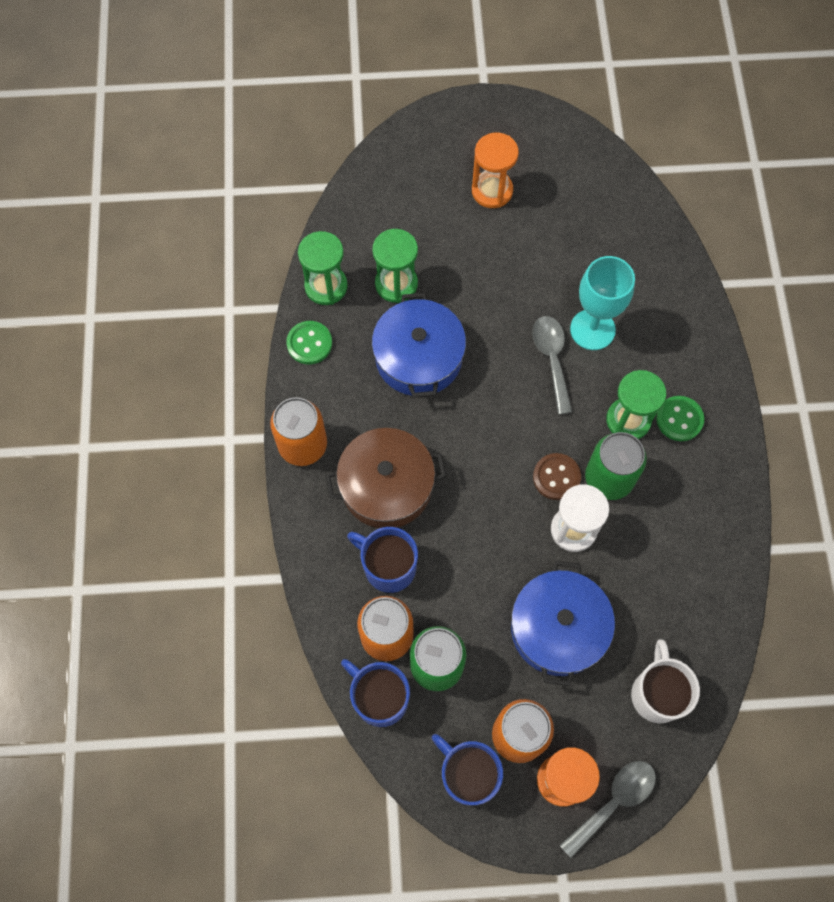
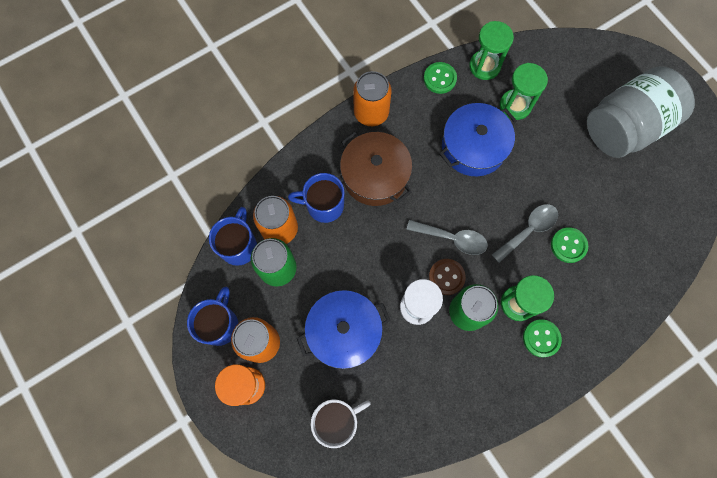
camera: 60 degrees right, 5 degrees up
blue mug [347,527,418,593] -> blue mug turned 90 degrees counterclockwise [288,173,344,223]
orange hourglass [472,133,519,208] -> grey jar [587,66,695,158]
grey spoon [560,761,656,858] -> grey spoon moved to [406,220,488,255]
turquoise goblet [570,256,635,350] -> green button [551,227,588,263]

